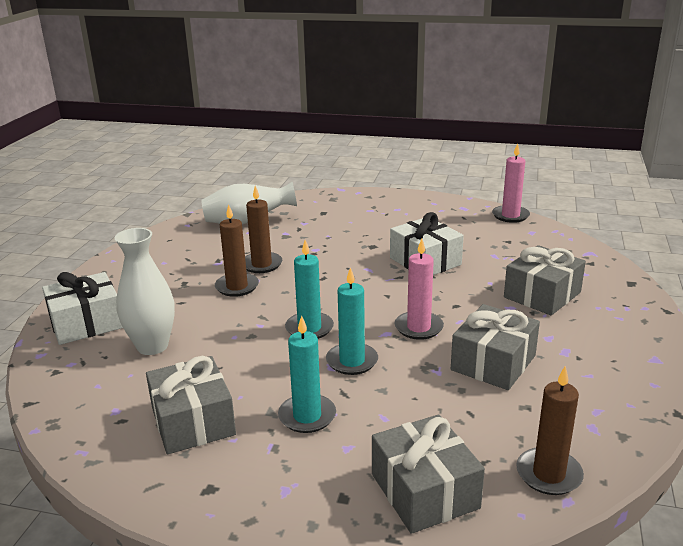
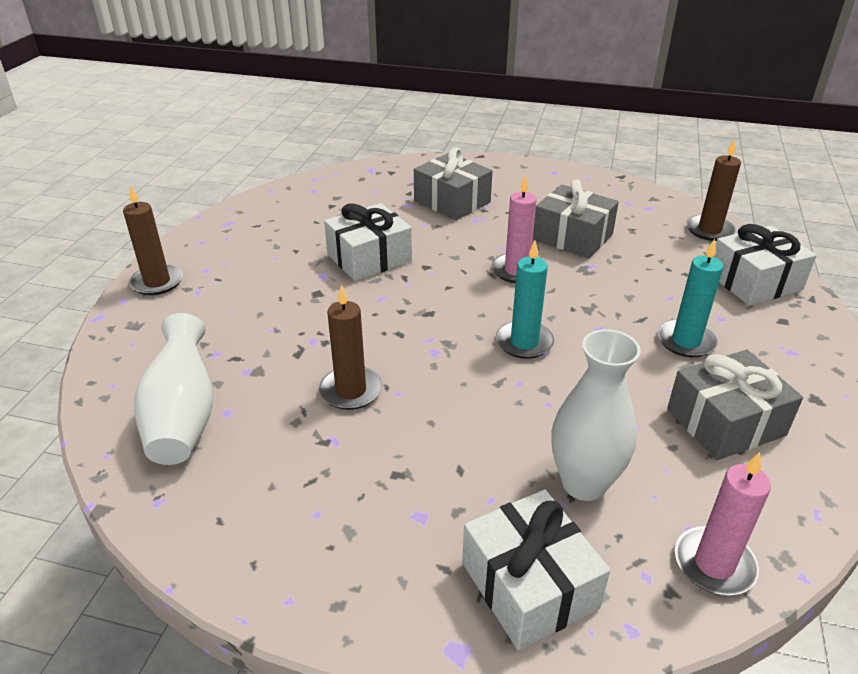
camera: 90 degrees left, 10 degrees up
brown candle [215,204,259,297] -> brown candle moved to [123,185,183,295]
turquoise candle [326,267,378,375] -> none
grey gift [372,414,485,534] -> white gift [713,224,817,305]
pink candle [492,143,530,223] -> pink candle moved to [675,452,771,595]

